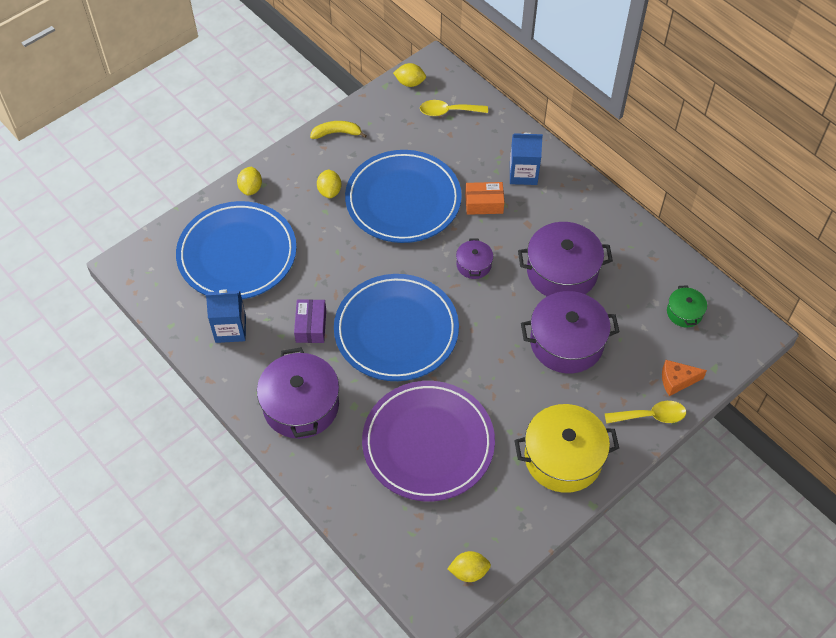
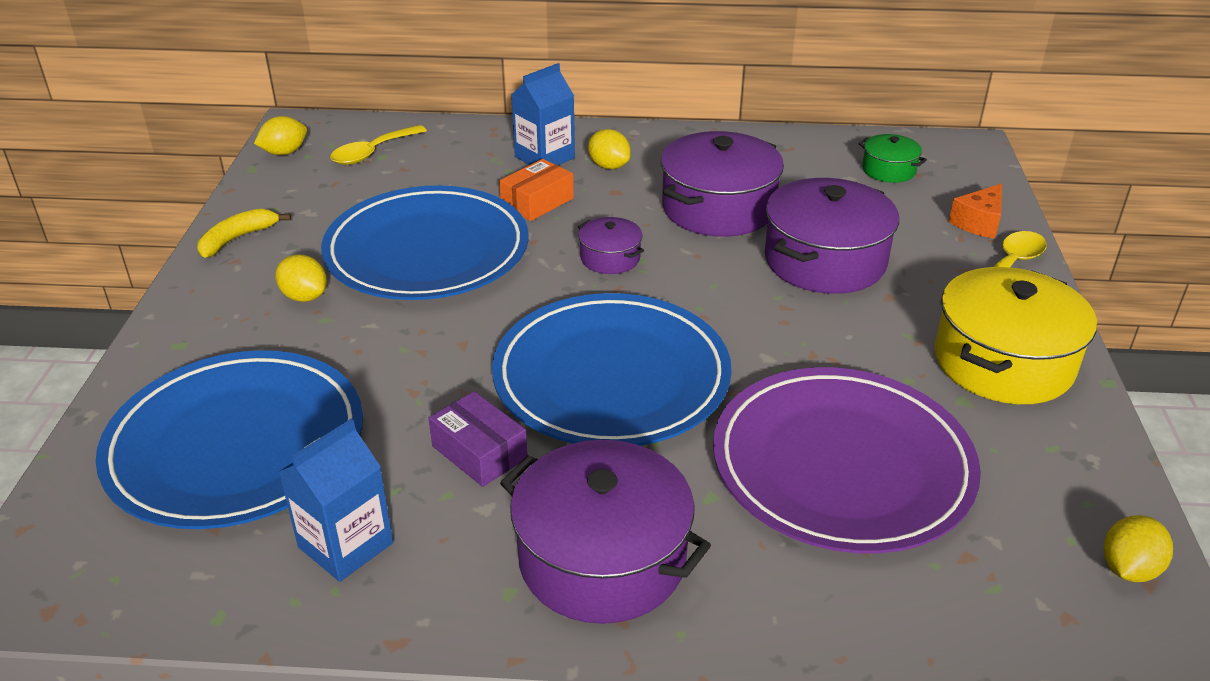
camera: 45 degrees left, 20 degrees down
yellow lemon [237,167,262,196] -> yellow lemon moved to [588,129,631,169]

